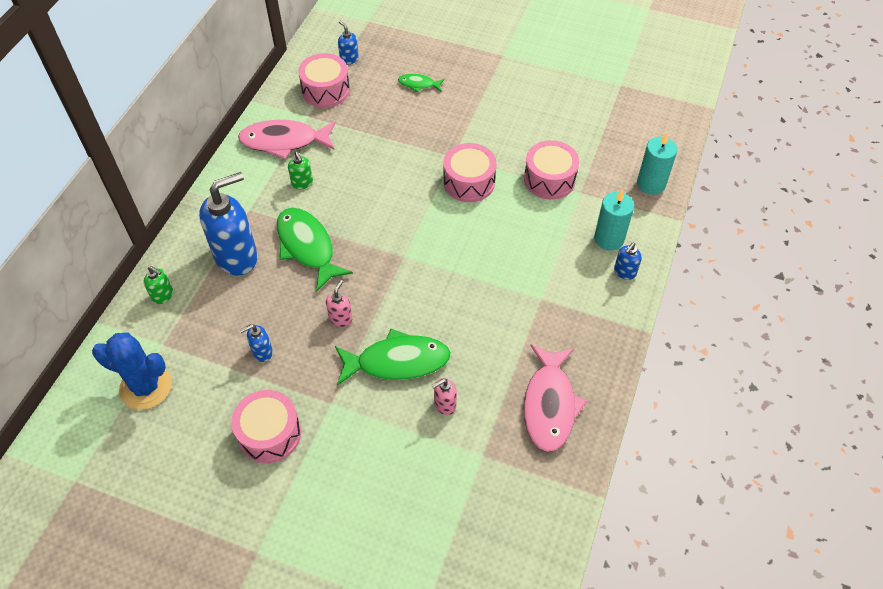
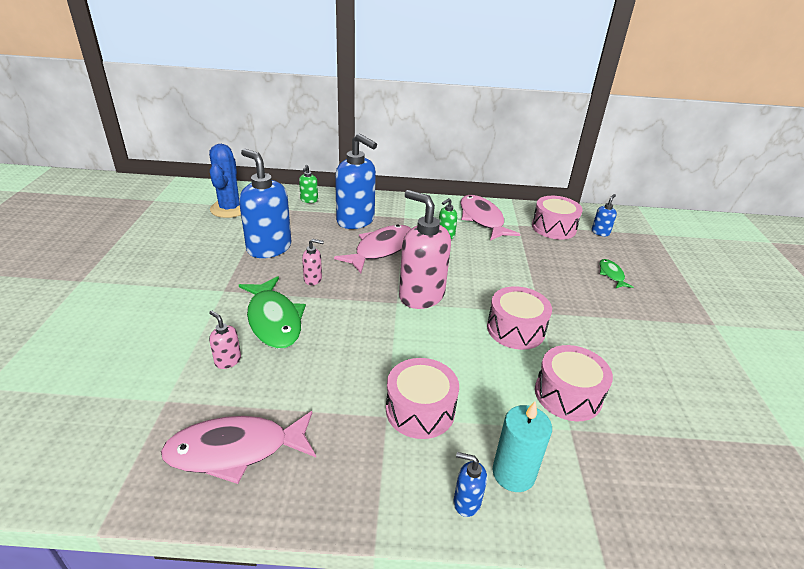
camera: 70 degrees right, 20 degrees down
pink drum [231,390,301,463] -> pink drum moved to [386,358,459,439]
blue soap dispenser [240,324,273,362] -> blue soap dispenser [239,149,291,258], size x2.24
green fish [277,208,353,292] -> pink fish [334,224,411,273]
turquoise candle [637,133,677,195] -> none
none -> pink soap dispenser [399,190,451,309]

